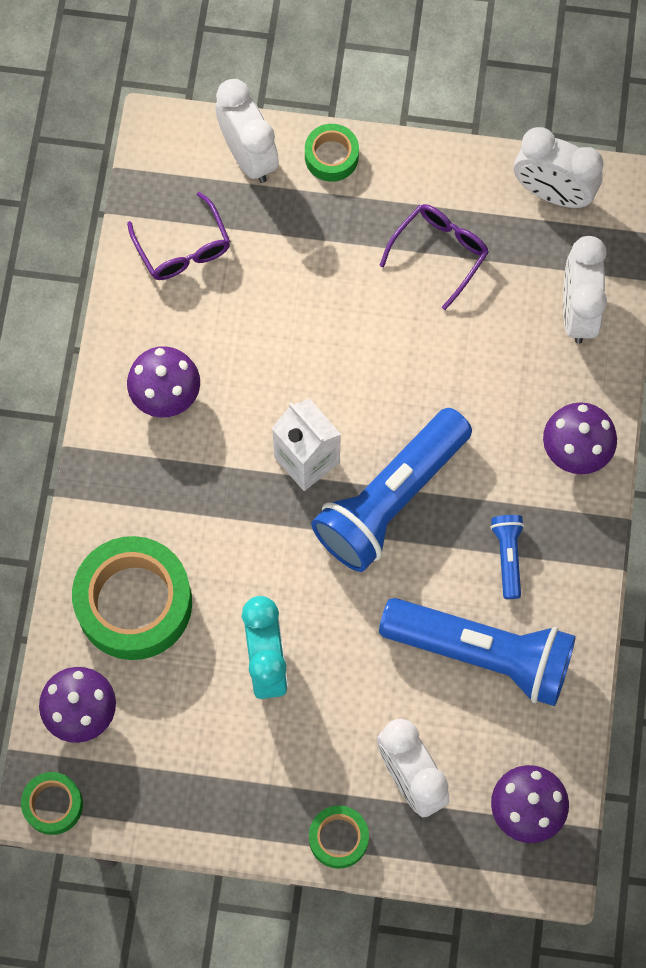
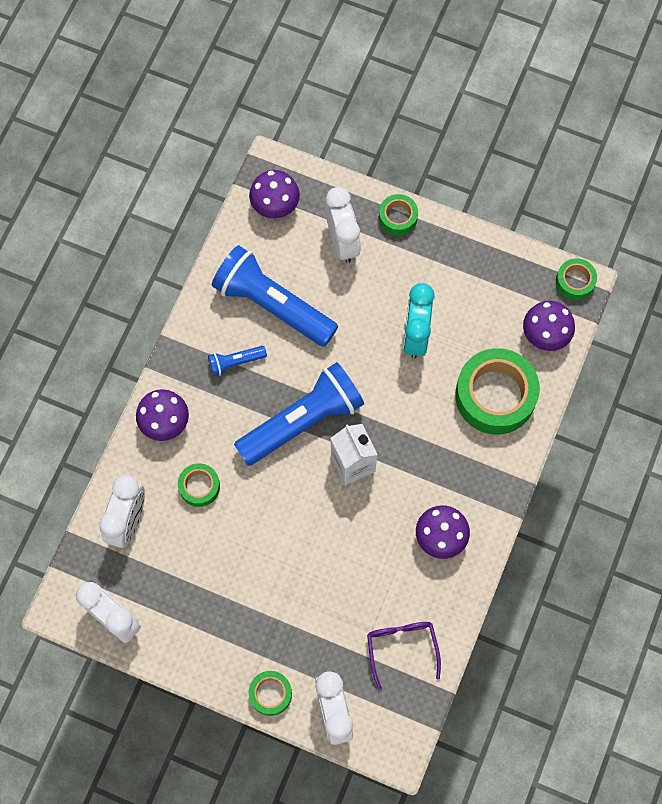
camera: 165 degrees left, 0 degrees up
purple glasses [380,204,489,310] -> none
blue flashlight [490,515,524,599] -> blue flashlight turned 60 degrees clockwise [208,346,267,376]
none -> green tape [178,463,220,507]

